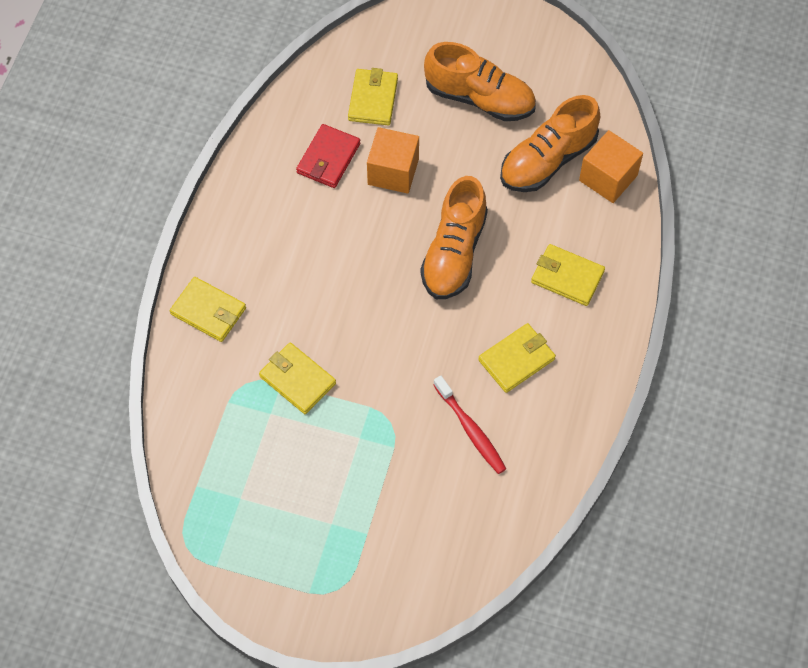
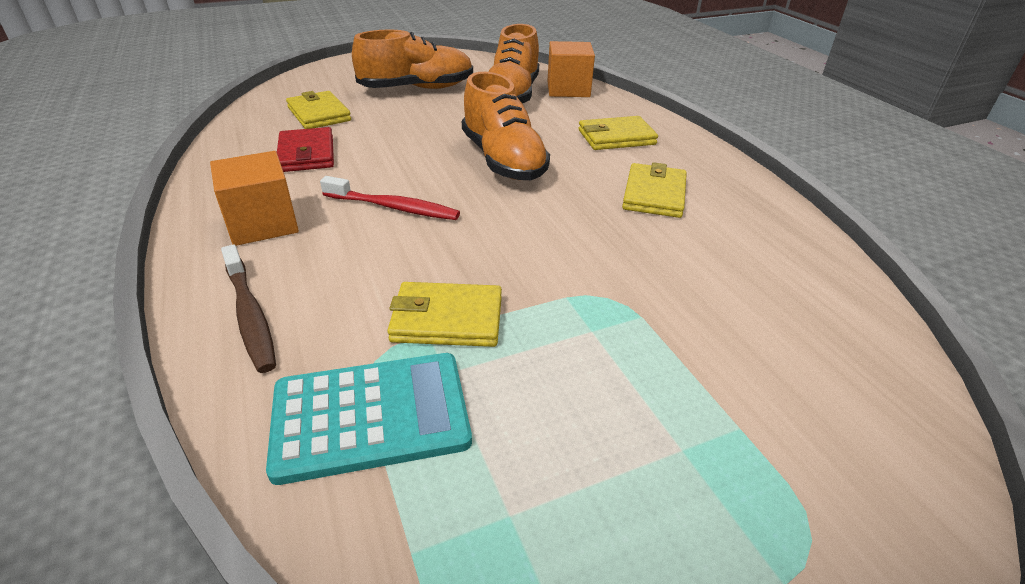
camera: 40 degrees left, 25 degrees down
yellow wallet [170,277,246,342] -> brown toothbrush [221,244,276,373]
orange cube [367,127,419,194] -> orange cube moved to [210,151,299,246]
red toothbrush [433,376,506,474] -> red toothbrush moved to [320,176,460,220]
none -> turquoise calculator [266,353,472,485]

